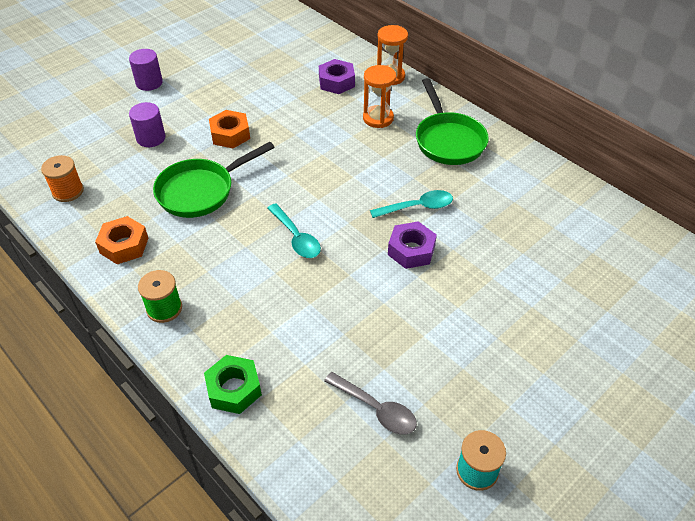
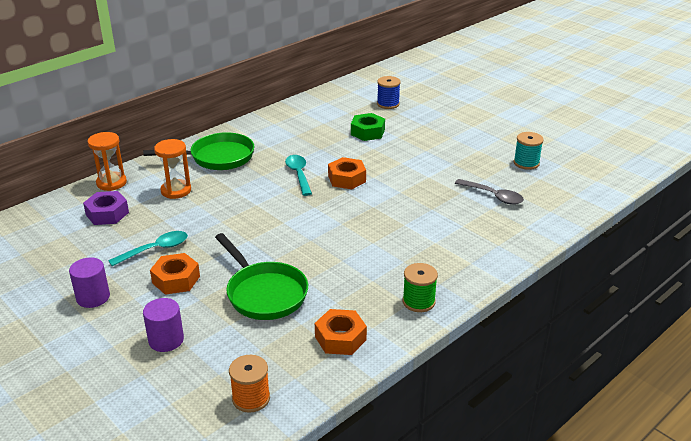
camera: 90 degrees left, 15 degrees down
purple cylinder [129,49,163,91] -> purple cylinder moved to [69,257,110,308]
green nut [204,355,262,414] -> green nut moved to [351,113,385,141]
turquoise spoon [267,203,321,258] -> turquoise spoon moved to [108,231,188,266]
grey spoon [324,372,417,435] -> grey spoon turned 90 degrees clockwise [455,179,524,204]
purple nut [388,221,437,269] -> orange nut [328,157,366,189]
none -> blue spool [377,76,401,109]

